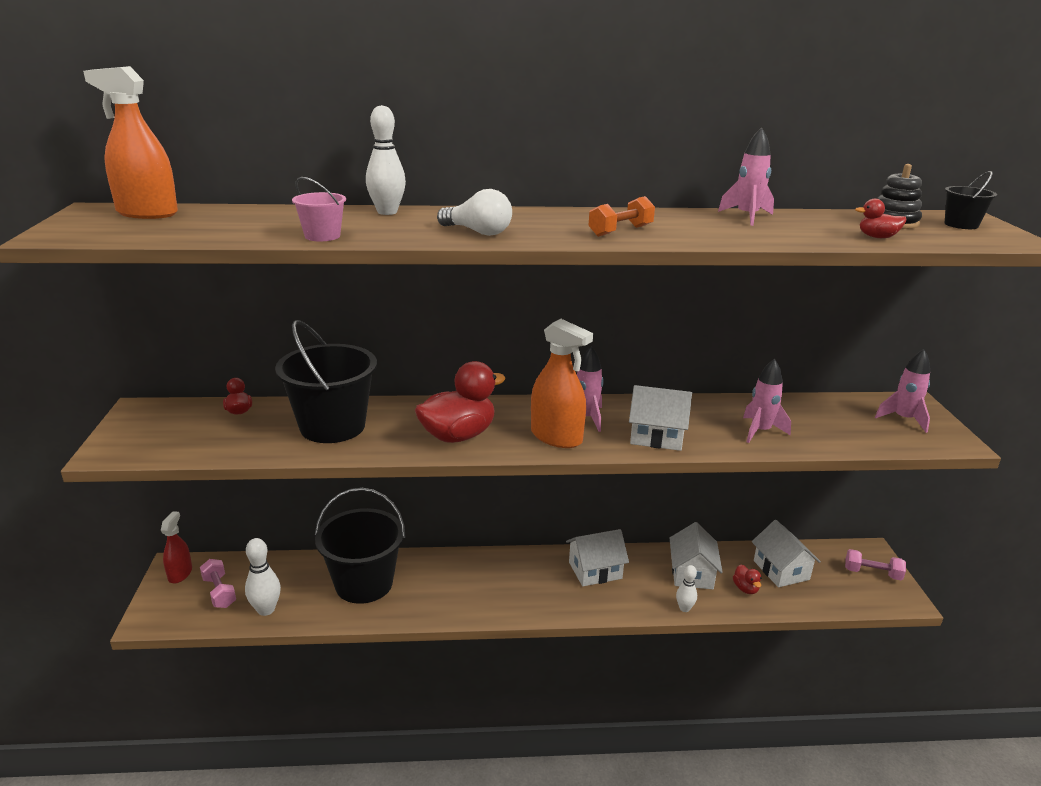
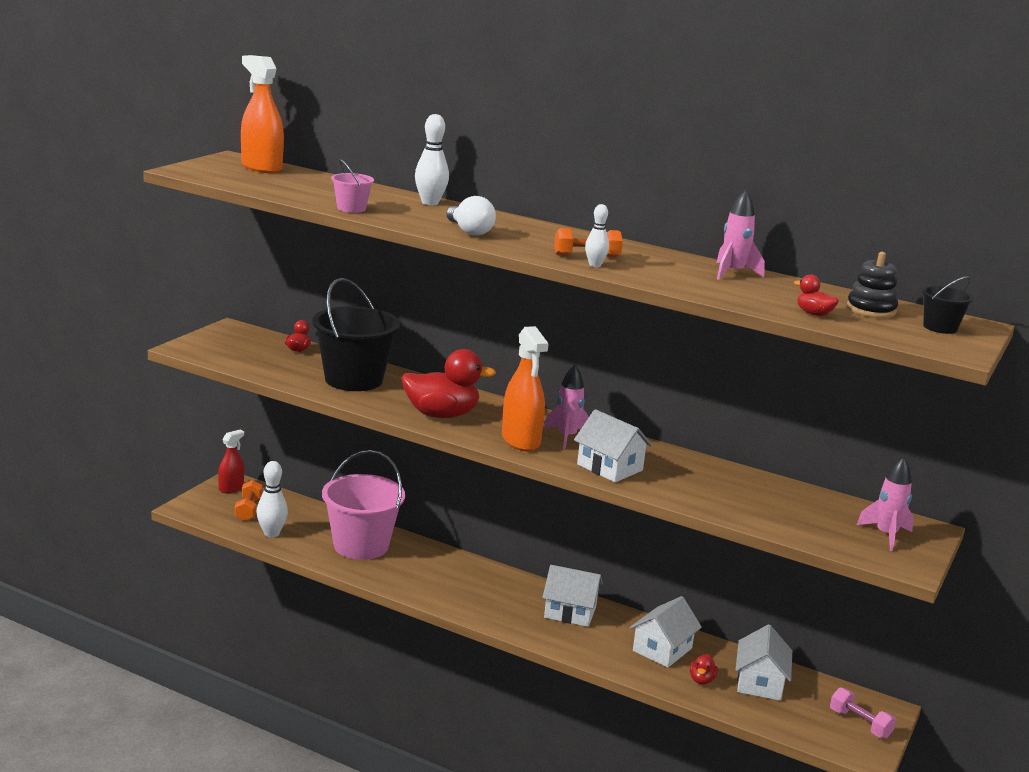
camera: 30 degrees right, 5 degrees down
pink dumbbell [200,559,236,608] -> orange dumbbell [235,480,263,521]
black bucket [315,488,406,604] -> pink bucket [322,450,405,560]
white bowling pin [676,565,697,612] -> white bowling pin moved to [585,204,609,267]
pink rocket [743,359,791,443] -> none

